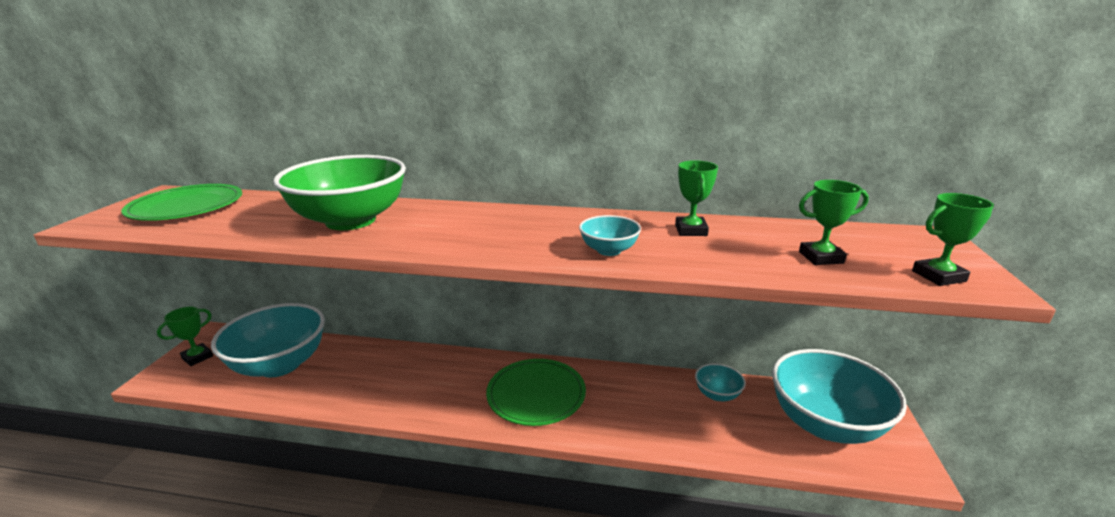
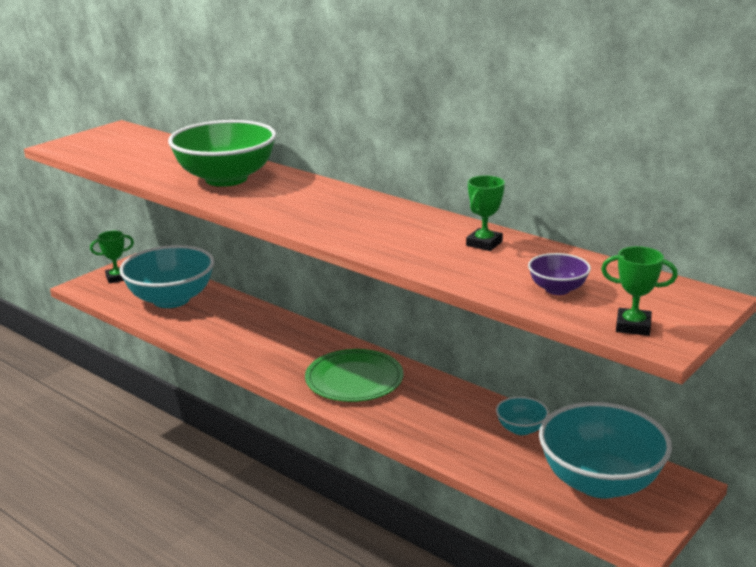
camera: 30 degrees right, 0 degrees up
green plate [121,184,242,221] -> none
turquoise bowl [579,215,641,256] -> none
green trophy [799,180,869,265] -> purple bowl [528,253,591,295]

